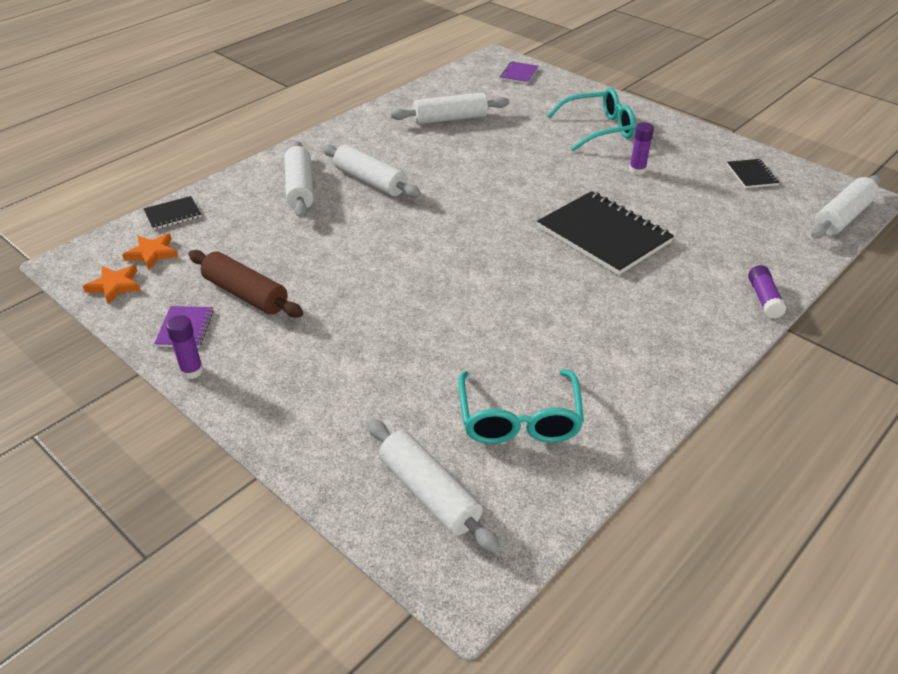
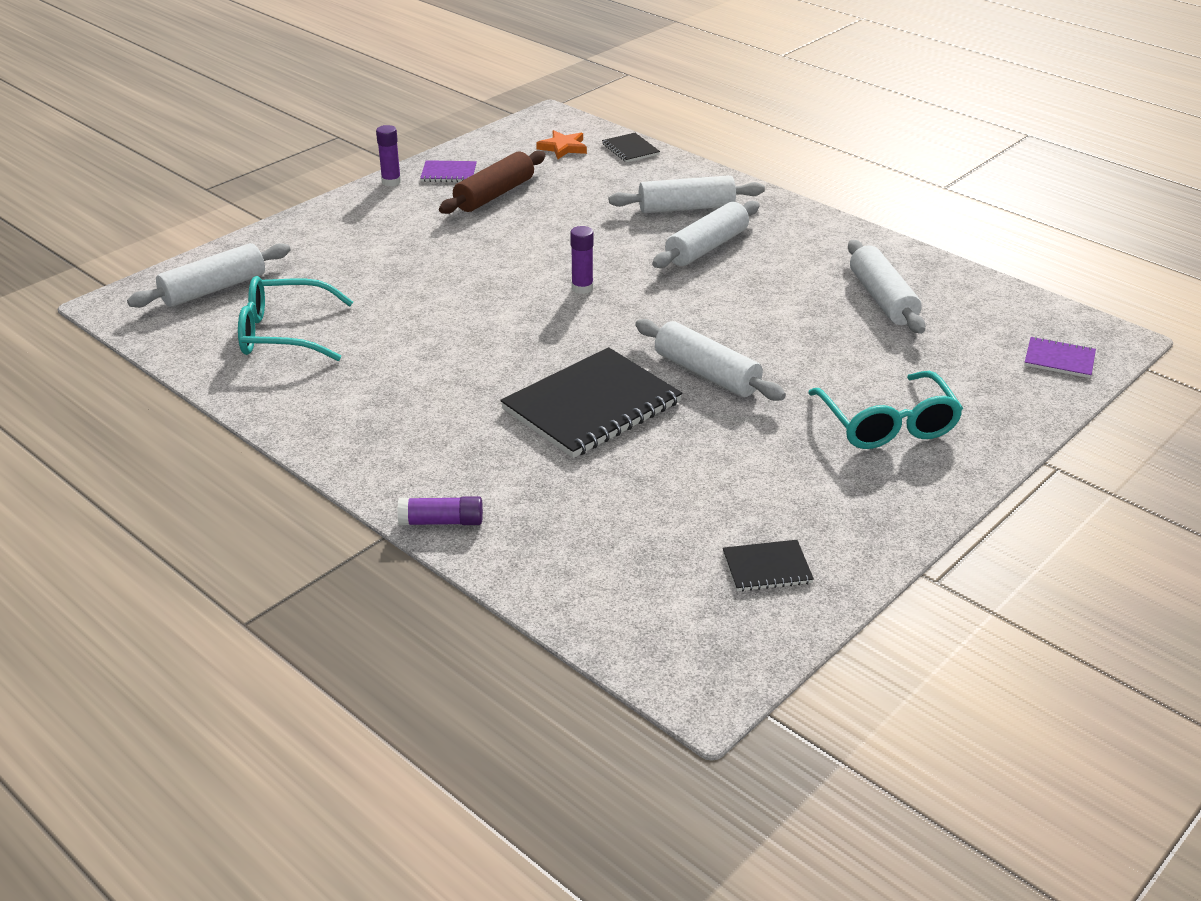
camera: 90 degrees right, 5 degrees down
orange star [83,265,141,304] -> none
purple glue stick [629,122,654,175] -> purple glue stick moved to [570,226,594,294]
white rolling pin [811,175,881,239] -> white rolling pin moved to [635,319,786,401]

